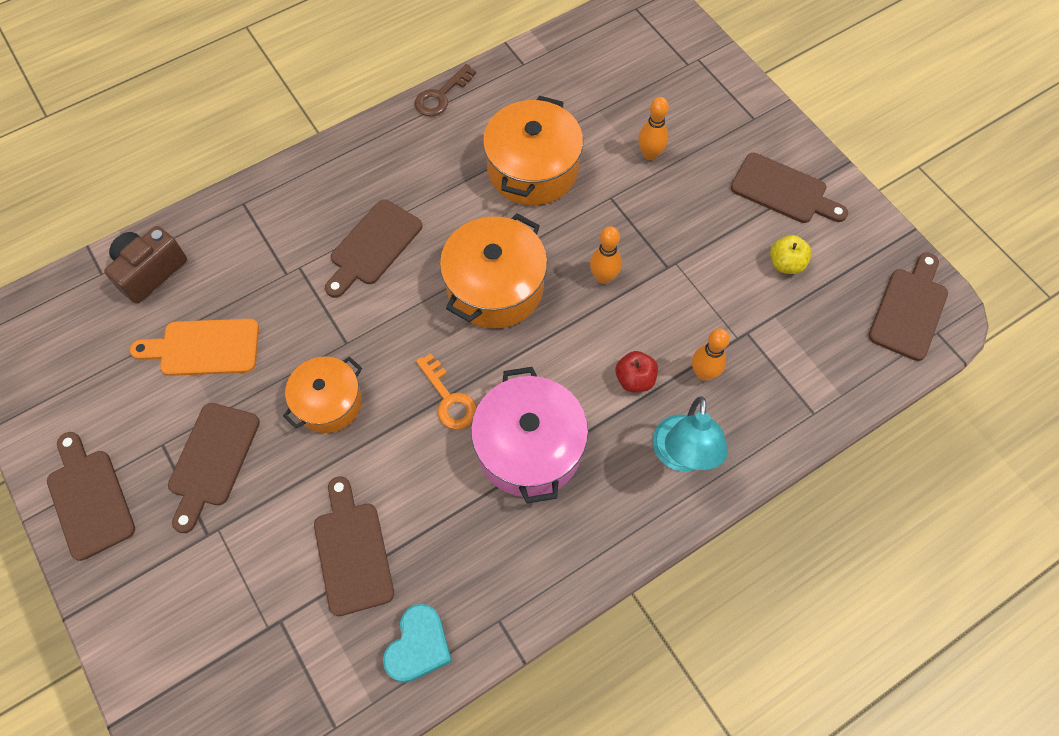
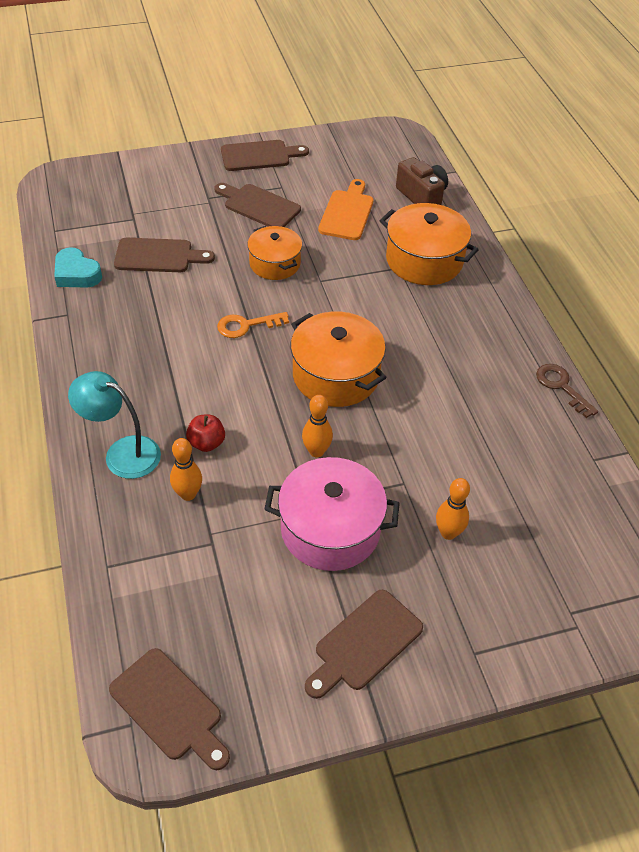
camera: 105 degrees right, 15 degrees down
brown cutting board [325,199,422,298] -> none
pink pot [471,367,588,503] -> pink pot moved to [264,457,400,571]
orange pot [483,96,583,205] -> orange pot moved to [380,203,479,285]
yellow apple [770,235,812,274] -> none

